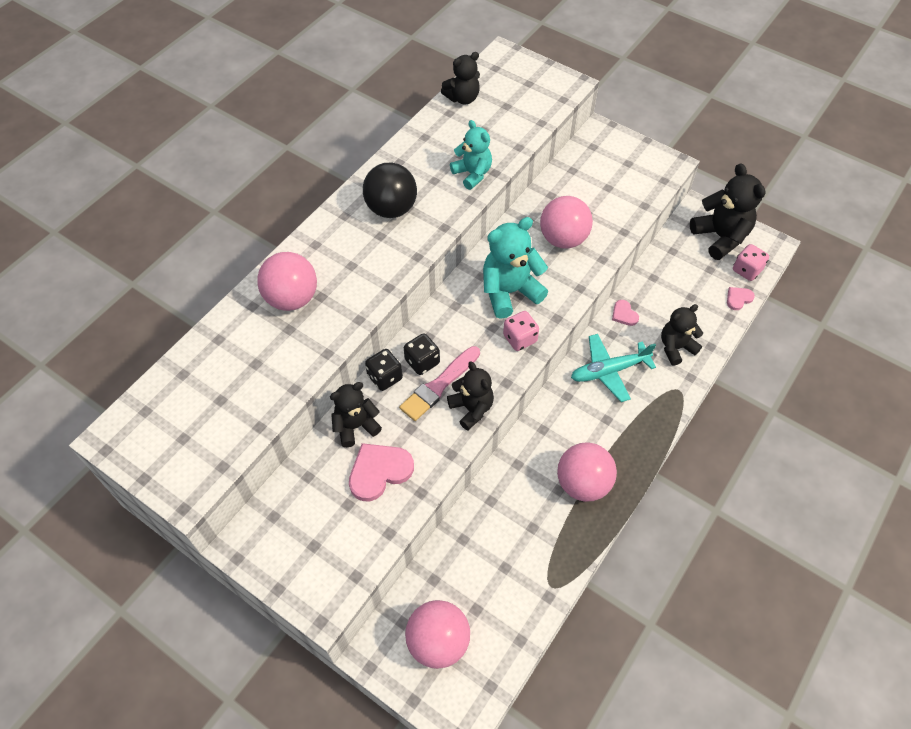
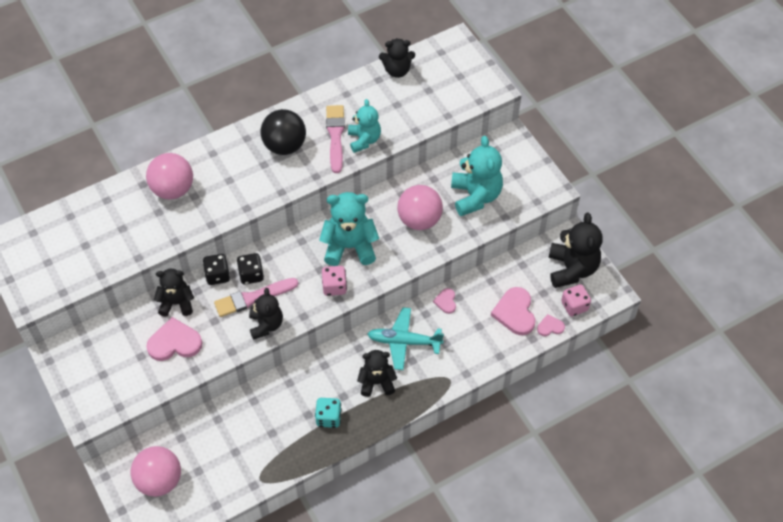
camera: 25 degrees right, 0 degrees up
pink ball [557,443,617,502] -> turquoise dice [315,398,342,428]
black teddy bear [661,304,703,366] -> black teddy bear moved to [357,350,397,397]
none -> pink brush [326,105,345,173]
none -> turquoise teddy bear [451,136,503,216]
none -> pink heart [491,287,535,335]

